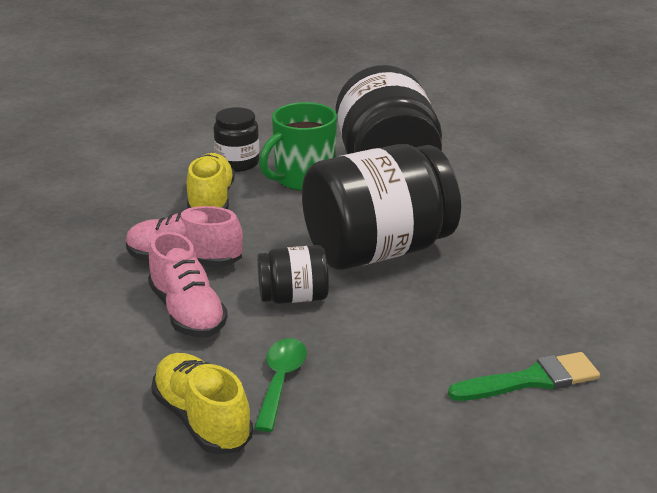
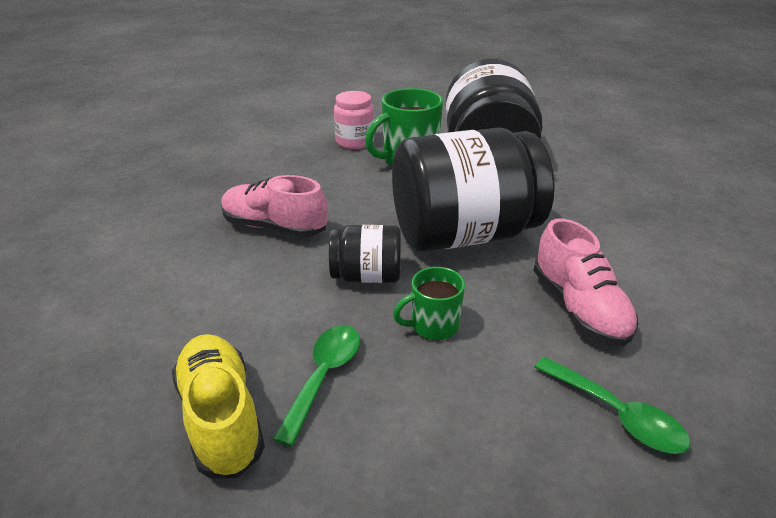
camera: 10 degrees right, 5 degrees up
pink shoe [148,232,228,338] -> pink shoe moved to [533,218,638,346]
yellow shoe [187,153,235,209] -> none
black jar [214,107,259,172] -> pink jar [334,91,374,149]
green brush [448,352,600,401] -> green spoon [535,357,690,454]
none -> green mug [393,267,465,340]

